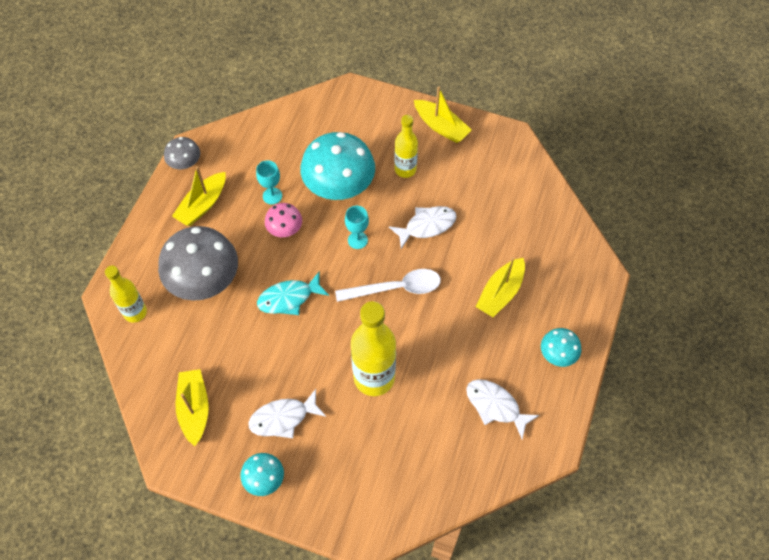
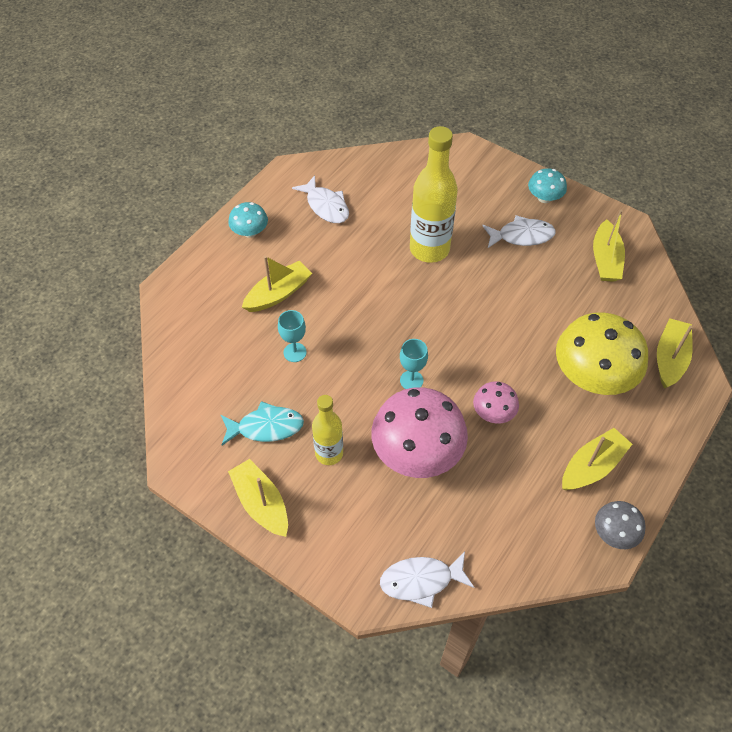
camera: 165 degrees left, 5 degrees down
yellow bottle [105,266,147,323] -> yellow boat [657,318,693,388]
grey mushroom [158,226,238,301] -> yellow mushroom [556,312,648,395]
turquoise goblet [256,160,282,204] -> turquoise goblet moved to [278,310,307,362]
turquoise fish [257,272,329,315] -> turquoise fish moved to [221,401,304,445]
turquoise mushroom [300,132,375,200] -> pink mushroom [371,387,468,478]
white spoon [335,269,441,302] -> none
white fish [389,206,457,249] -> white fish moved to [380,552,474,608]

